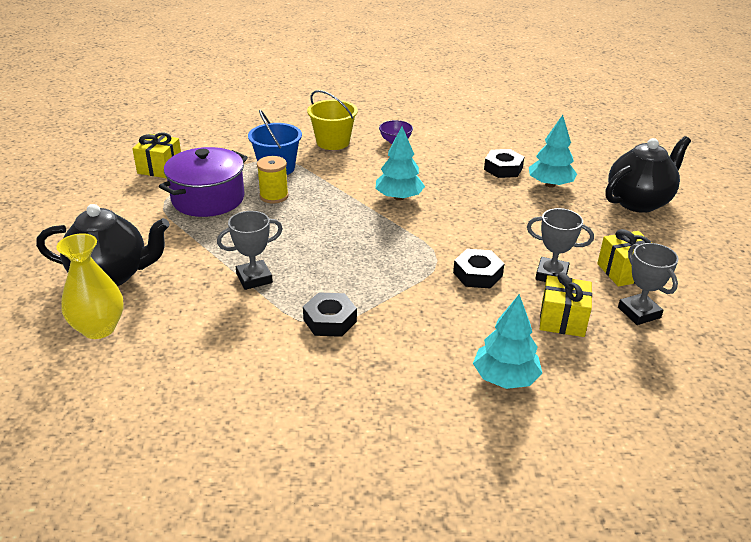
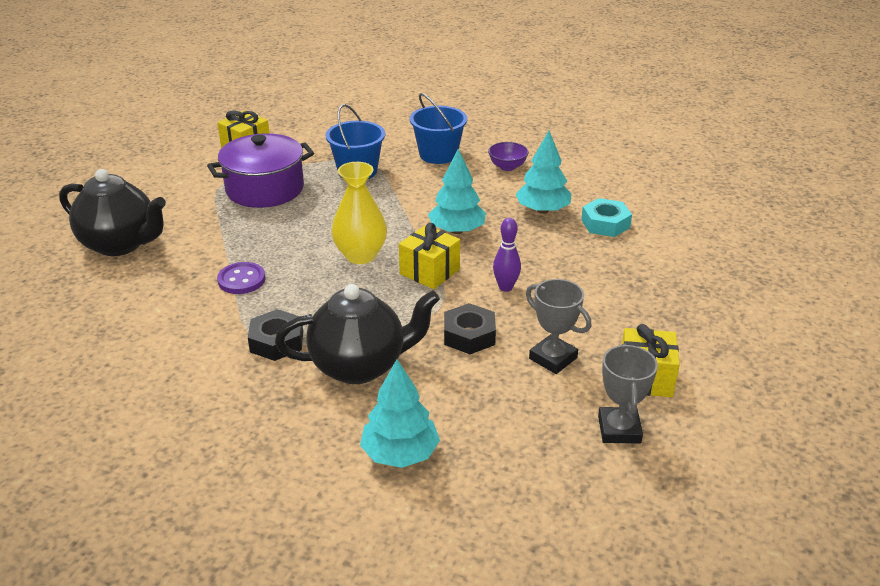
camera: 25 degrees right, 0 degrees up
yellow vase [56,233,124,339] -> yellow vase moved to [331,162,387,264]
grey trophy [217,211,283,290] -> purple button [217,262,265,294]
yellow spool [257,156,289,204] -> none
yellow bucket [307,90,358,150] -> blue bucket [410,93,467,164]
black nut [484,149,524,178] -> turquoise nut [581,198,632,237]
turquoise tree [529,115,577,188] -> turquoise tree moved to [516,131,571,214]
yellow gift [540,272,592,337] -> yellow gift moved to [399,223,460,289]
black teapot [605,136,691,213] -> black teapot moved to [275,284,440,384]
none -> purple bowling pin [493,218,521,292]

